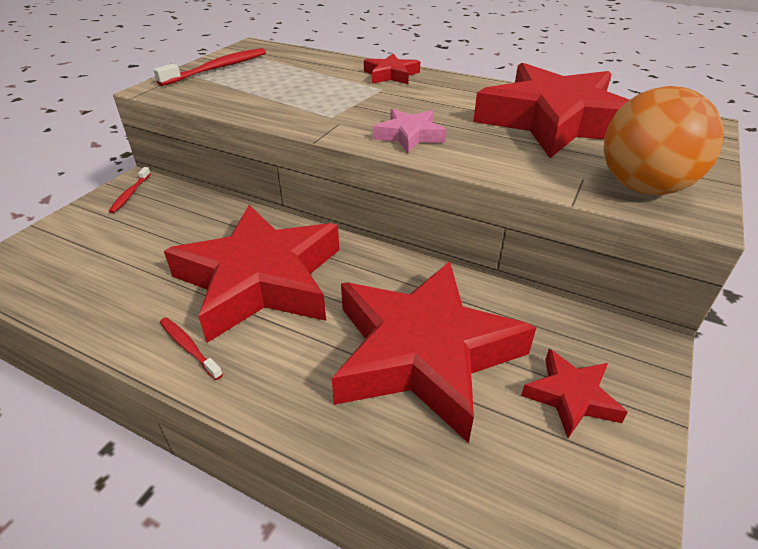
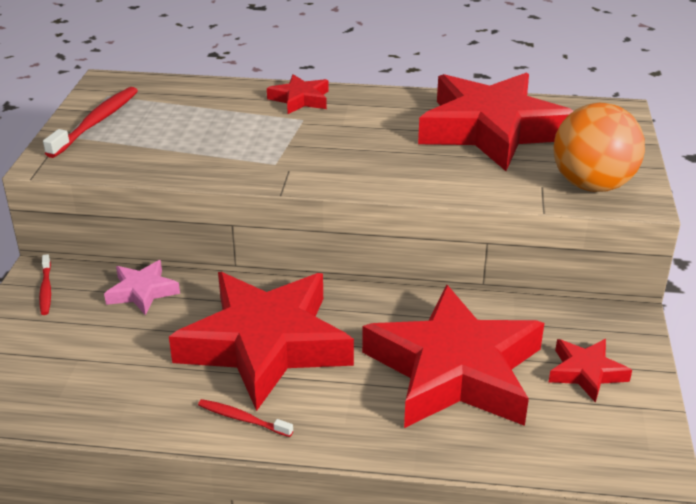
camera: 20 degrees left, 5 degrees down
pink star [373,109,447,153] -> pink star moved to [104,260,180,315]

